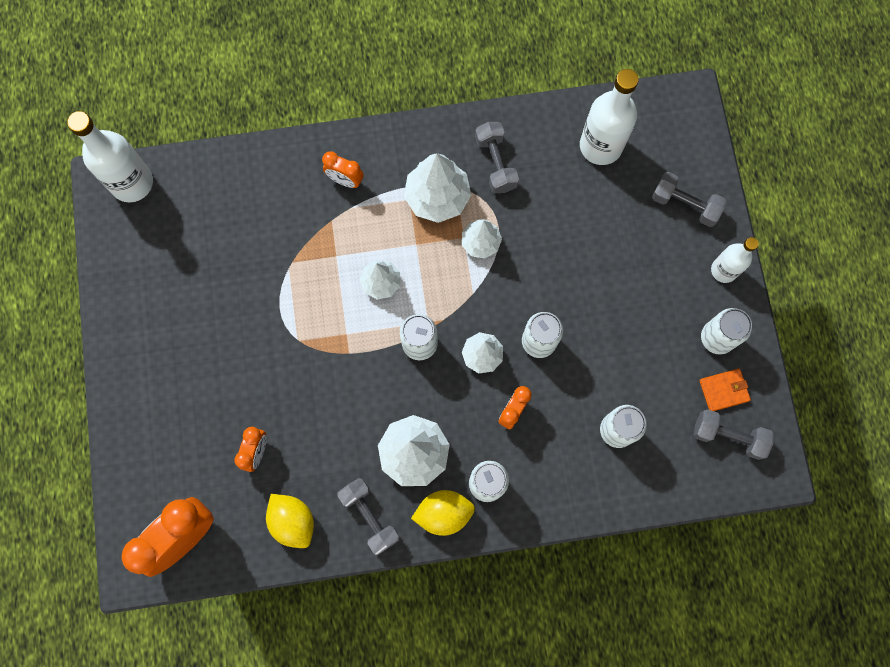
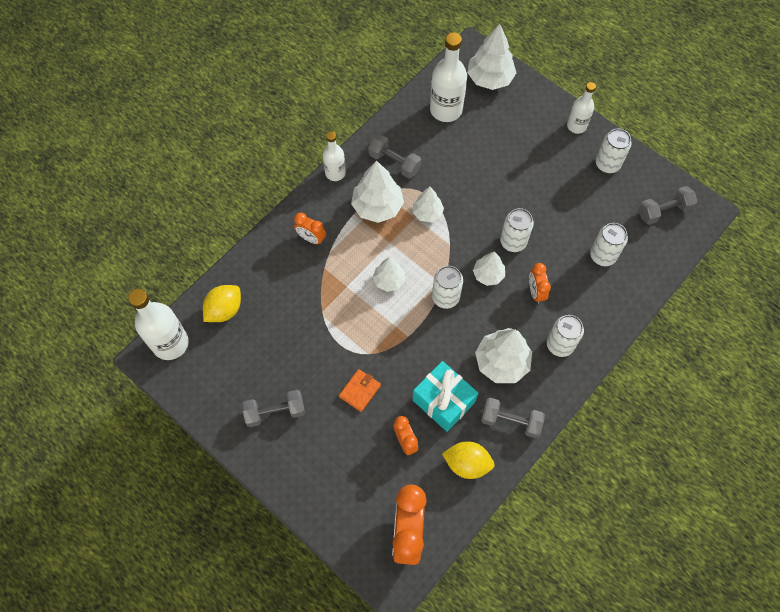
camera: 40 degrees left, 10 degrees down
orange clock [322,152,364,188] -> orange clock turned 45 degrees clockwise [294,213,326,245]
yellow lemon [411,490,475,536] -> yellow lemon moved to [203,285,241,322]
grey dumbbell [652,172,727,227] -> grey dumbbell moved to [242,390,305,427]
orange wallet [699,369,751,411] -> orange wallet moved to [339,369,381,412]
none -> white bottle [323,132,346,181]
none -> turquoise gift [413,361,478,432]
none -> white tree [467,24,516,90]

